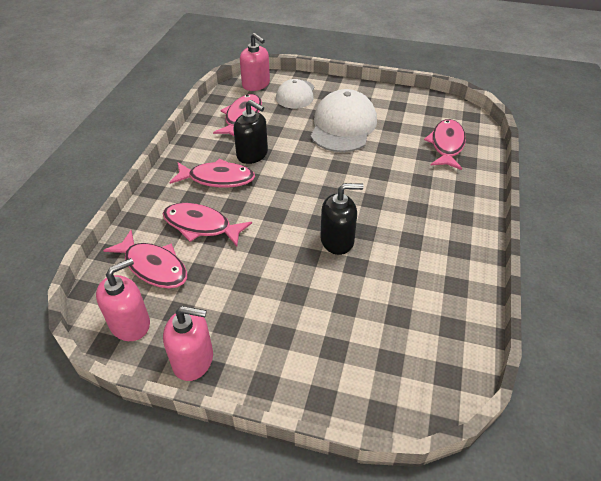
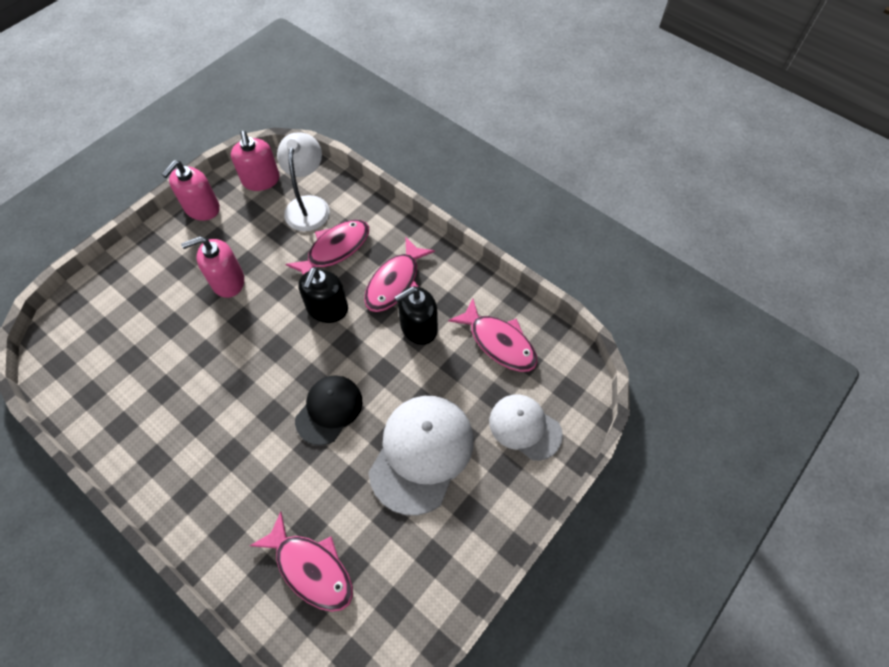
camera: 115 degrees right, 15 degrees up
pink fish [103,230,187,289] -> white lamp [277,132,330,231]
pink soap dispenser [240,33,270,91] -> pink soap dispenser moved to [181,236,244,298]
white cap [311,89,377,152] -> white cap turned 105 degrees counterclockwise [369,396,474,515]
black soap dispenser [320,183,364,255] -> black soap dispenser moved to [298,267,348,323]
none -> black cap [295,376,362,445]

